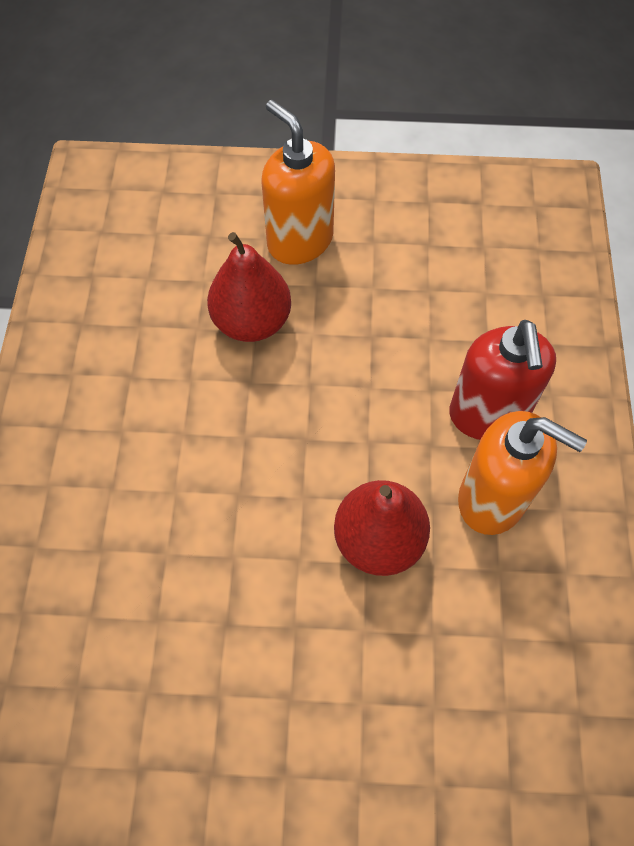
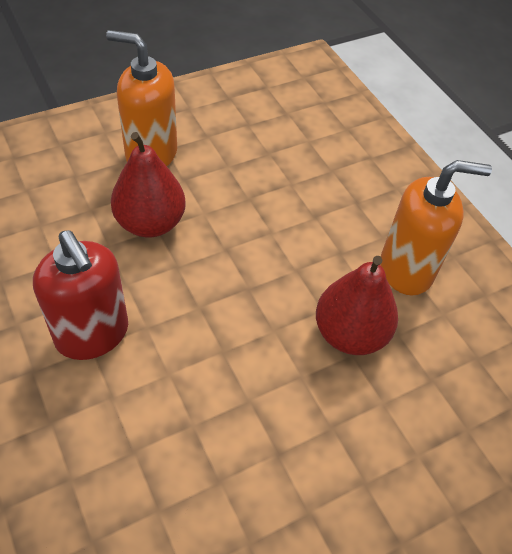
camera: 35 degrees left, 10 degrees down
red soap dispenser [449,320,556,440] -> red soap dispenser moved to [33,230,128,360]

